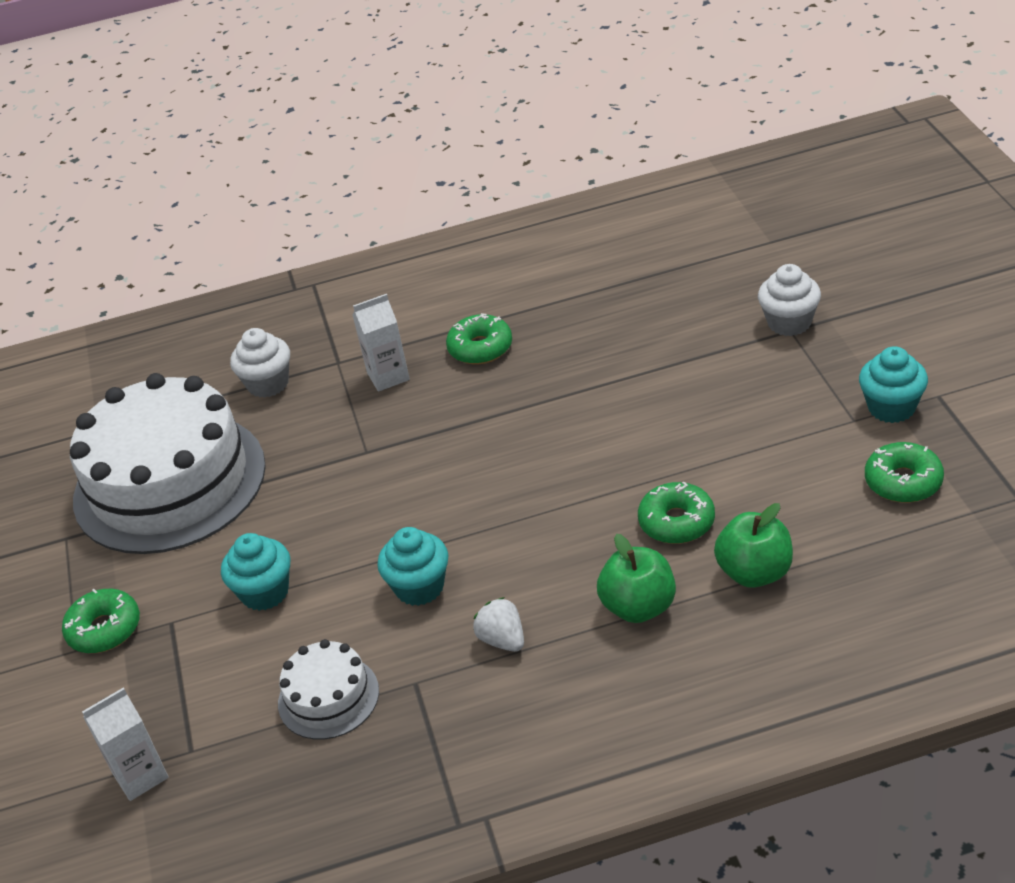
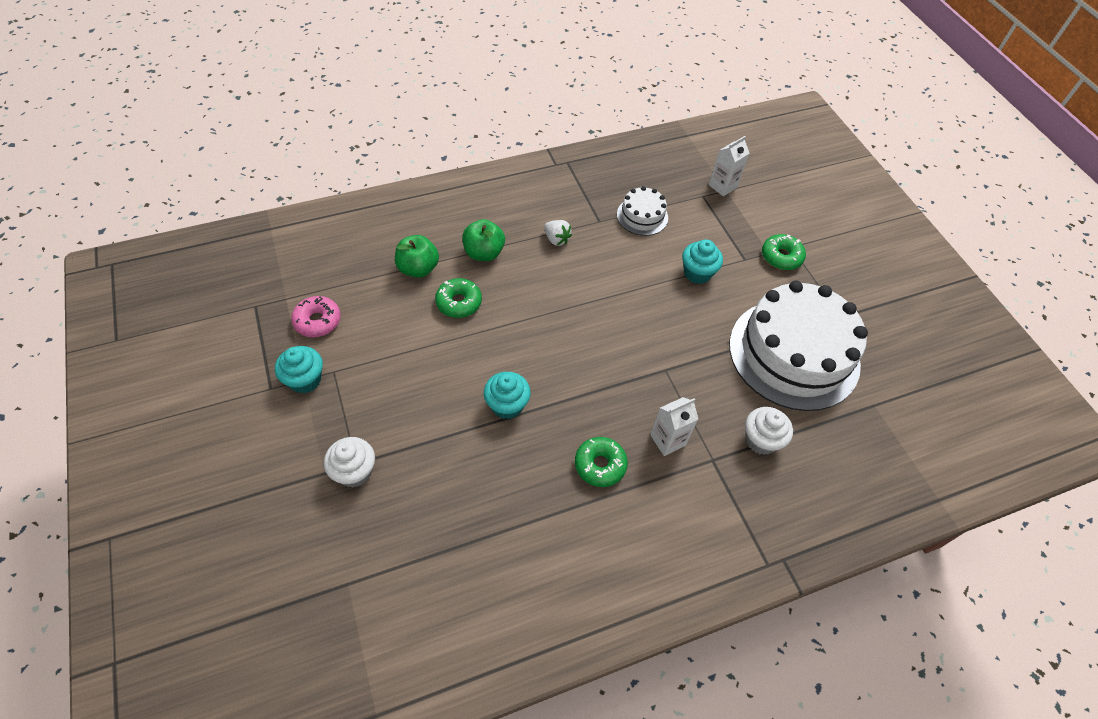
camera: 165 degrees right, 15 degrees up
turquoise cupcake [377,527,448,606] -> turquoise cupcake moved to [484,372,531,419]
green donut [865,442,944,503] -> pink donut [291,296,341,337]

